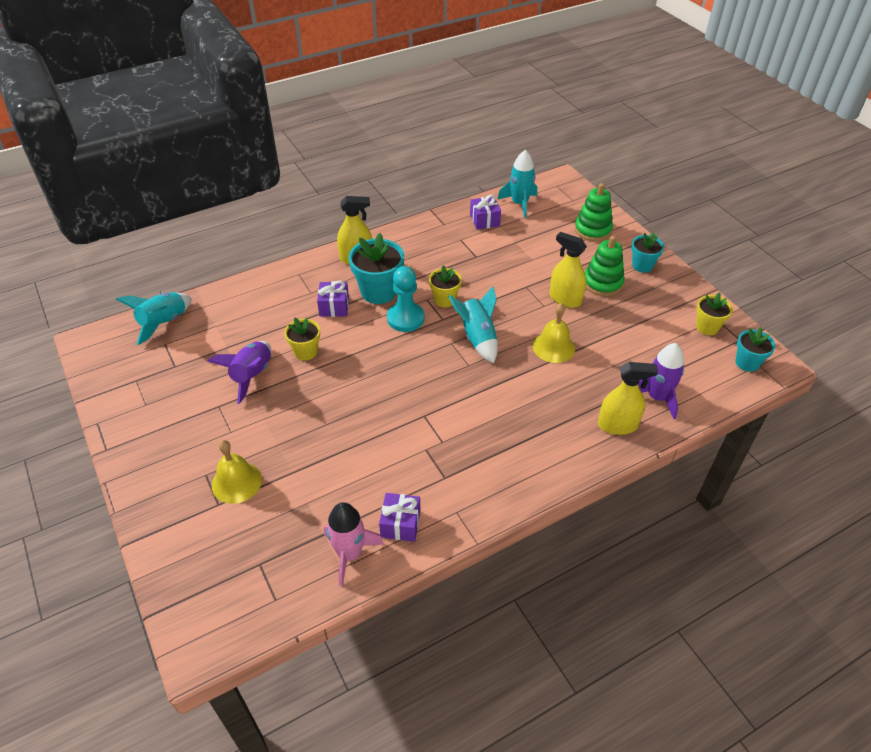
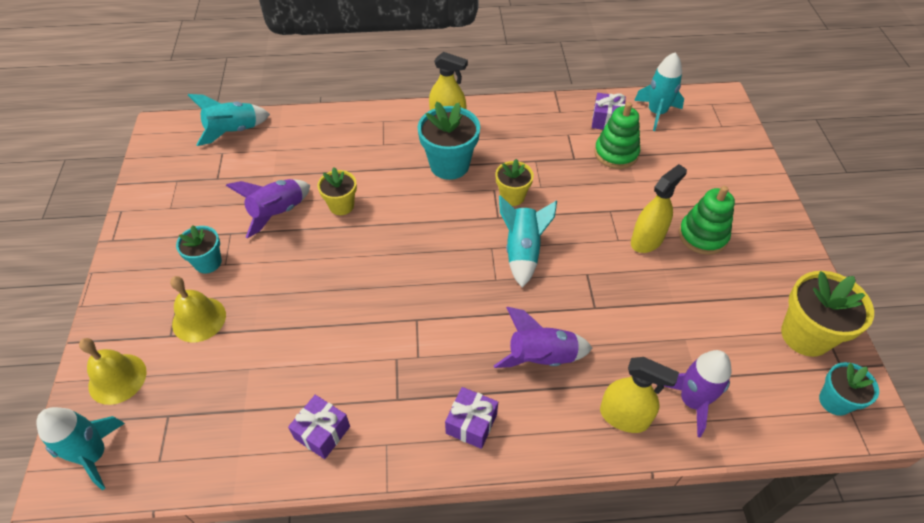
camera: 25 degrees right, 5 degrees up
purple gift [317,281,349,317] -> purple gift moved to [445,387,498,449]
pink rocket [324,502,384,586] -> none
turquoise pawn [387,266,424,332] -> none
yellow bell [533,303,575,363] -> yellow bell moved to [79,338,147,405]
yellow spray bottle [549,232,587,308] -> yellow spray bottle turned 75 degrees clockwise [631,164,687,253]
green stacking toy [575,183,613,241] -> green stacking toy moved to [594,102,640,169]
turquoise flower pot [631,232,664,273] -> turquoise flower pot moved to [176,225,222,273]
yellow flower pot [696,293,733,335] -> yellow flower pot [781,271,874,357], size x1.67
none -> turquoise rocket [36,407,125,490]
none -> purple rocket [494,307,592,368]

